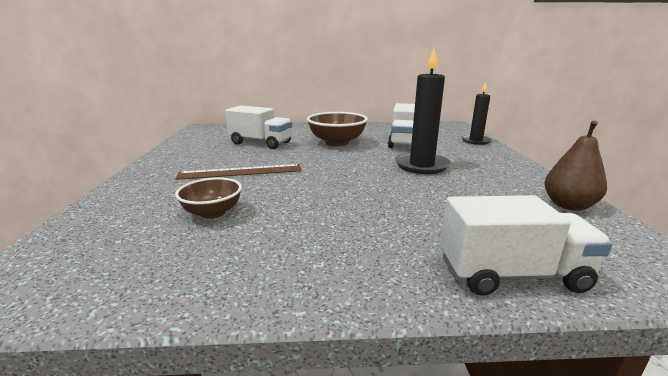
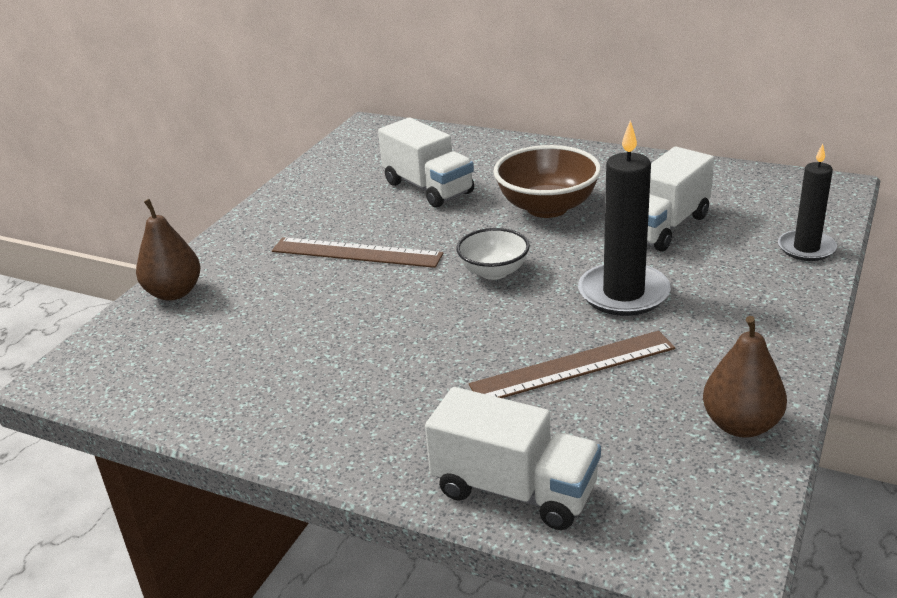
camera: 30 degrees right, 10 degrees up
brown bowl [175,177,242,219] -> none
none -> brown pear [136,199,201,301]
none -> white bowl [456,228,530,280]
none -> brown ruler [469,331,675,398]

